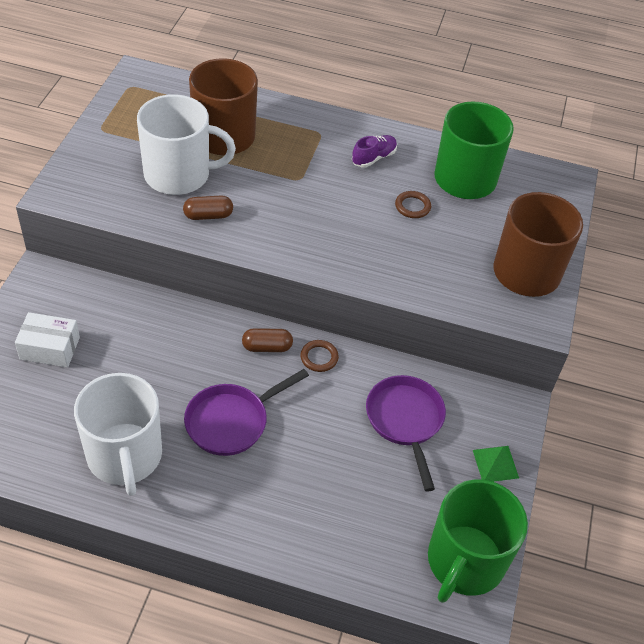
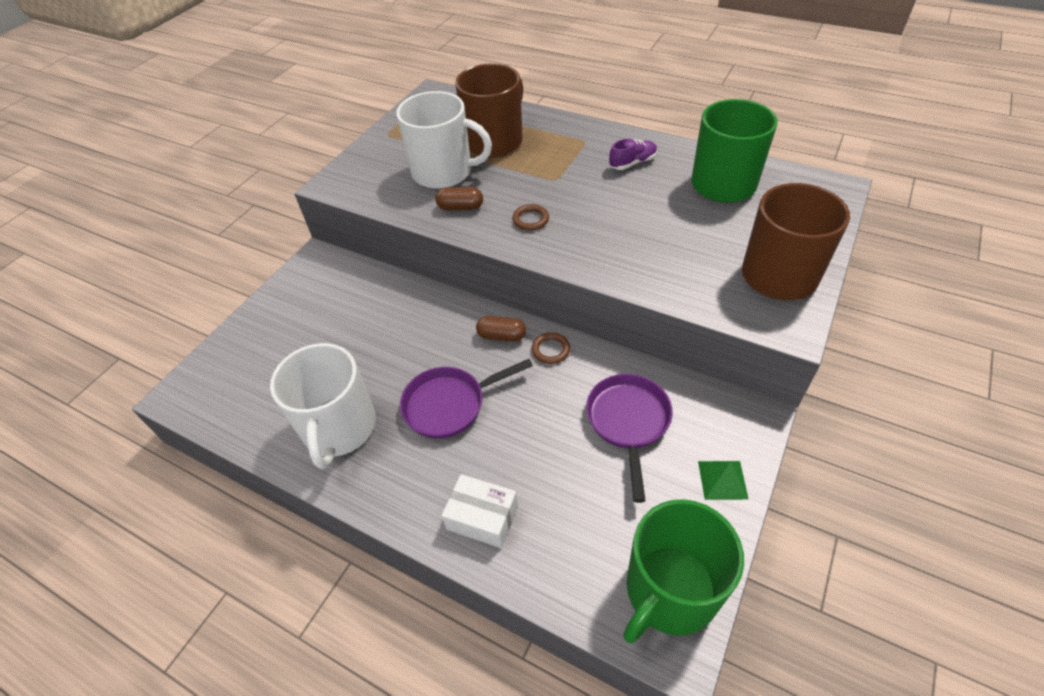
camera: 20 degrees right, 0 degrees up
white box [15,312,80,367] -> white box moved to [442,474,518,548]
brown ring [395,191,431,218] -> brown ring moved to [512,204,549,231]

